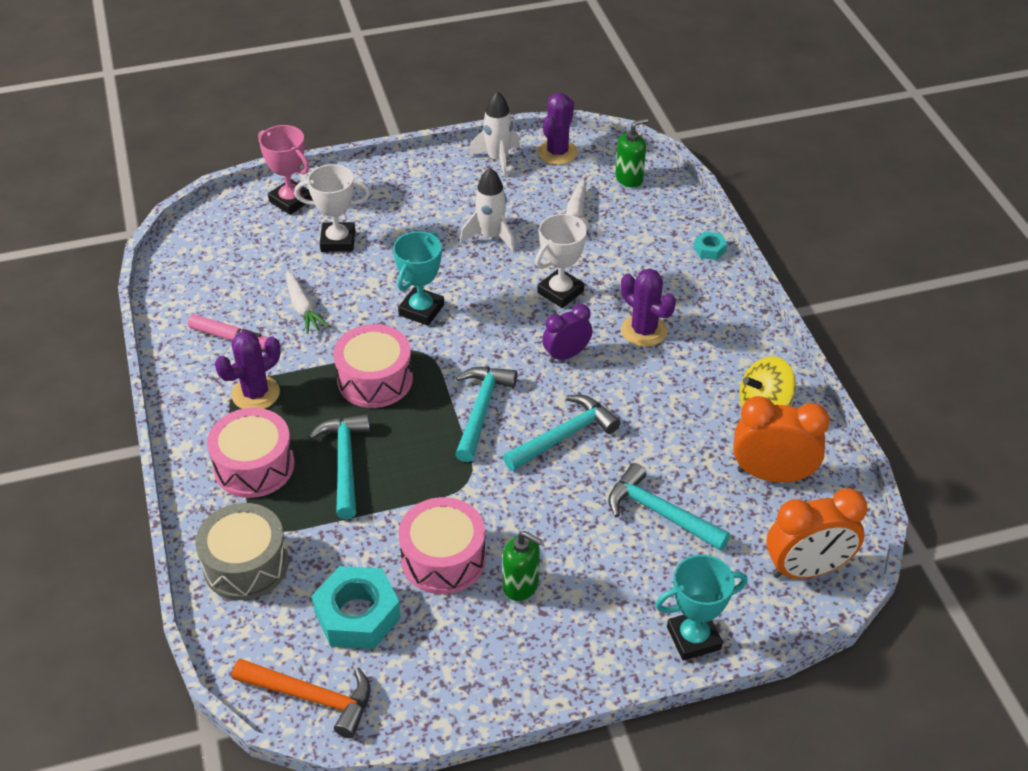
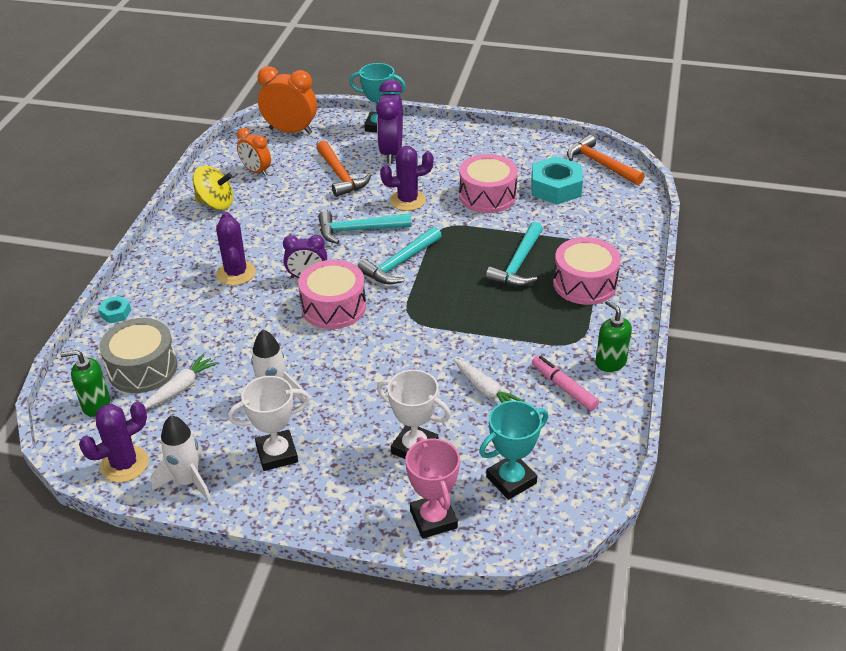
camera: 150 degrees left, 5 degrees down
grey drum [195,503,289,600] -> grey drum moved to [100,318,177,393]
purple cactus [215,331,280,409] -> purple cactus moved to [380,146,434,211]
white carrot [286,271,329,334] -> white carrot turned 135 degrees clockwise [454,359,525,403]
pink drum [333,324,413,408] -> pink drum moved to [298,260,366,329]
turquoise trophy [393,231,444,326] -> turquoise trophy moved to [479,400,548,500]
green soap dispenser [503,531,542,601] -> green soap dispenser moved to [596,300,632,372]
white trophy [535,214,589,308] -> white trophy moved to [228,376,310,471]
turquoise hammer [608,463,730,551] -> orange hammer [317,141,372,197]
orange clock [733,396,830,483] -> orange clock [237,128,271,176], size x0.63
none -> purple clock [376,80,403,164]

